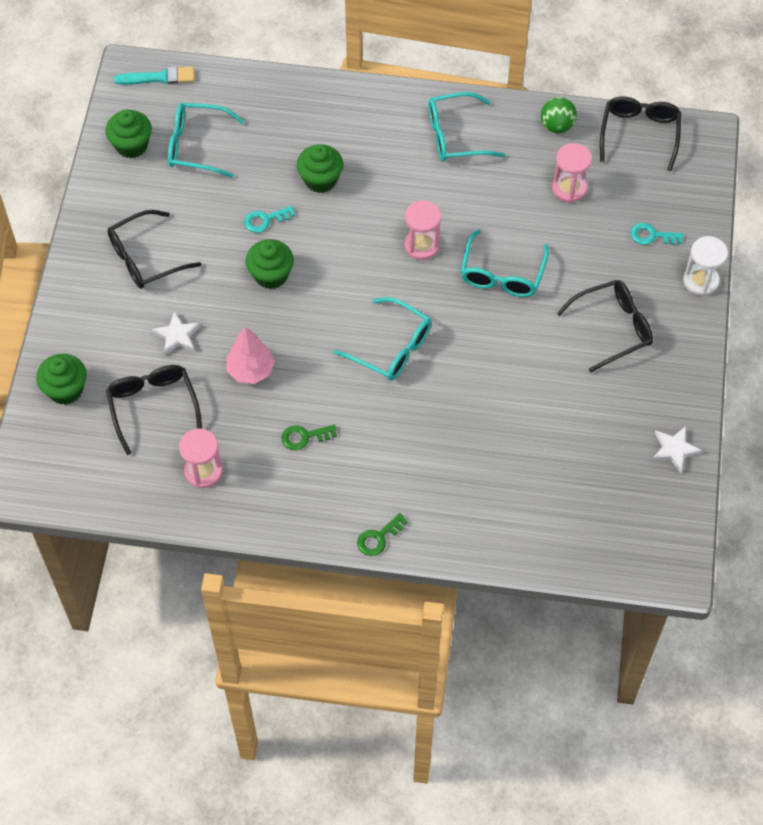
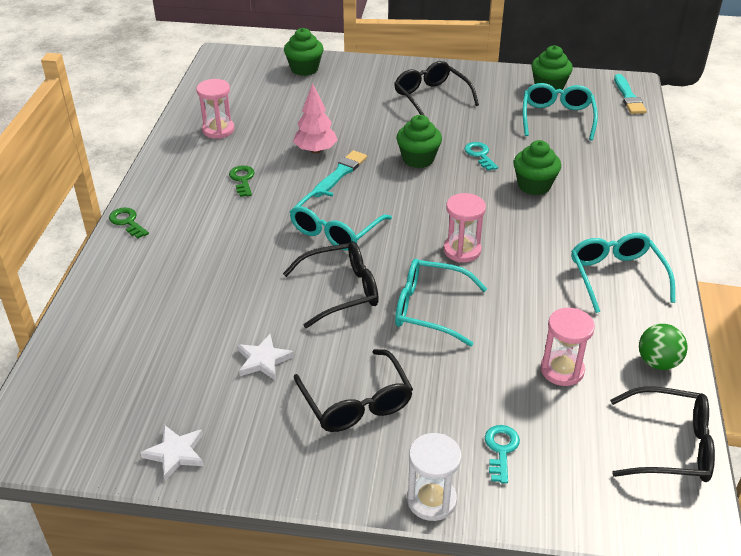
camera: 90 degrees right, 20 degrees down
black glasses [106,365,202,455] -> black glasses moved to [283,241,379,328]
white star [152,311,201,355] -> white star moved to [237,334,294,380]
none -> turquoise brush [313,150,367,197]

